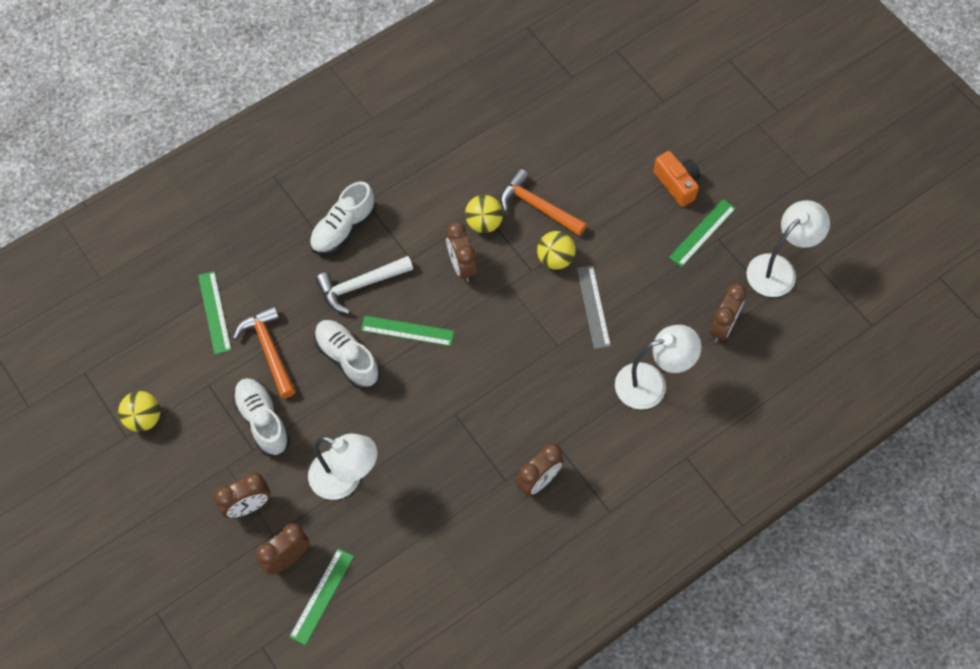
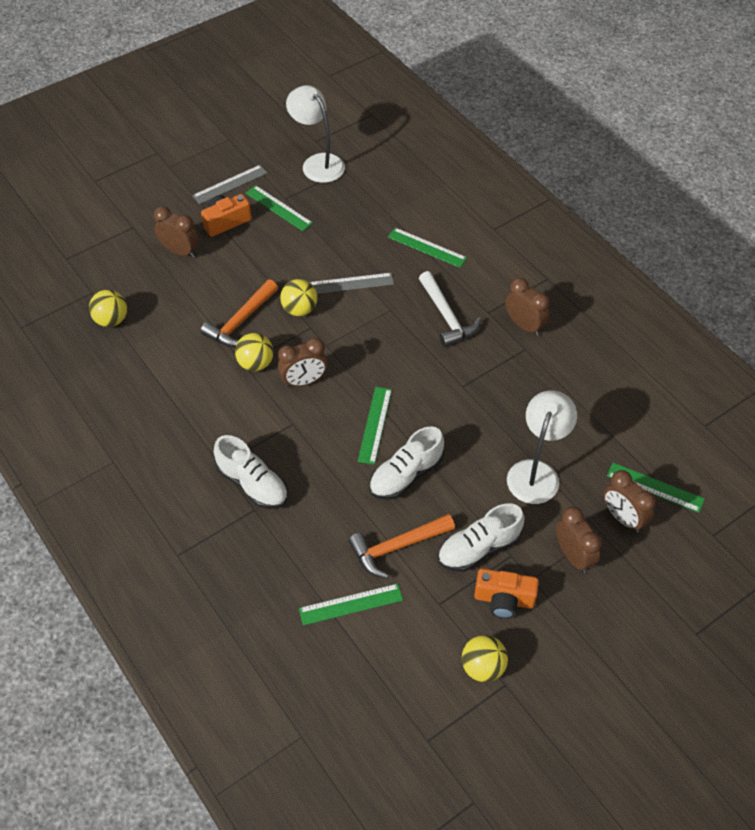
camera: 90 degrees left, 10 degrees down
white hammer [315,256,413,314] -> white hammer moved to [419,271,481,347]
white lamp [615,325,701,410] -> green ruler [388,228,467,268]
brown clock [710,284,747,342] -> brown clock moved to [154,206,199,258]
none -> yellow ball [89,290,127,327]
none -> grey ruler [192,165,267,204]
none -> orange camera [474,568,539,619]

